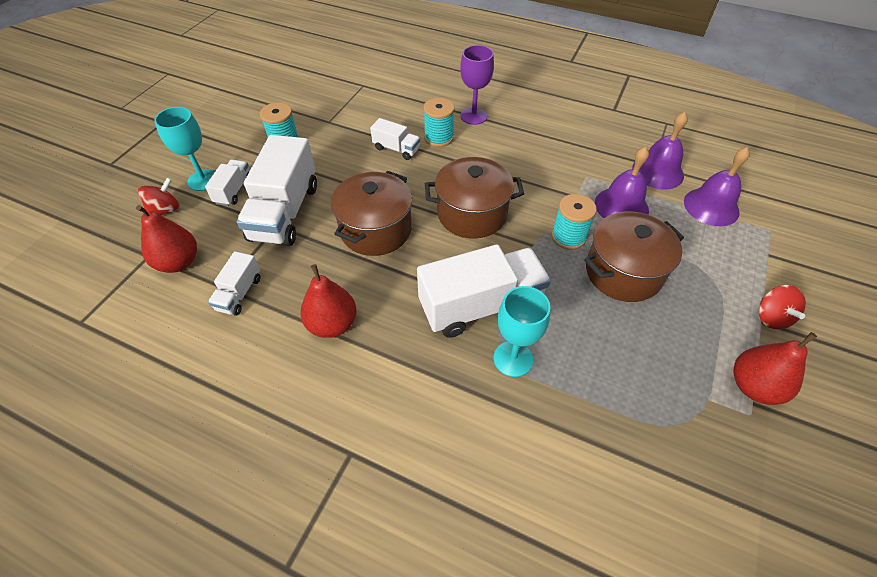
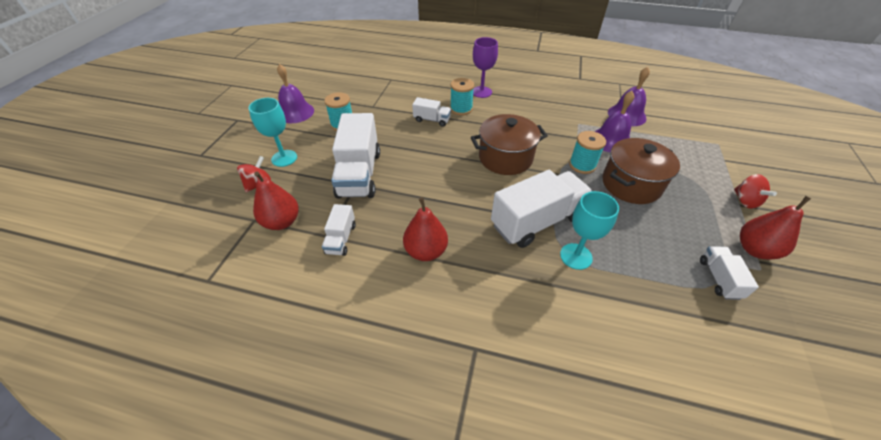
camera: 10 degrees left, 5 degrees down
white truck [205,160,250,206] -> white truck moved to [700,246,759,300]
brown pot [331,171,412,256] -> none
purple bell [684,147,750,226] -> purple bell moved to [277,64,314,123]

